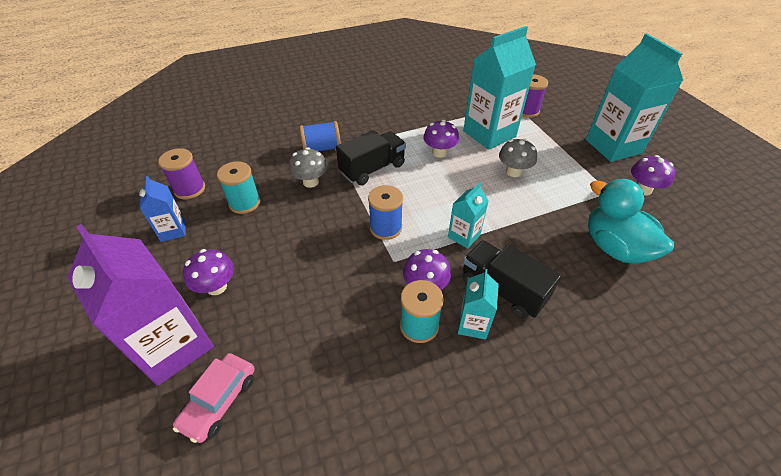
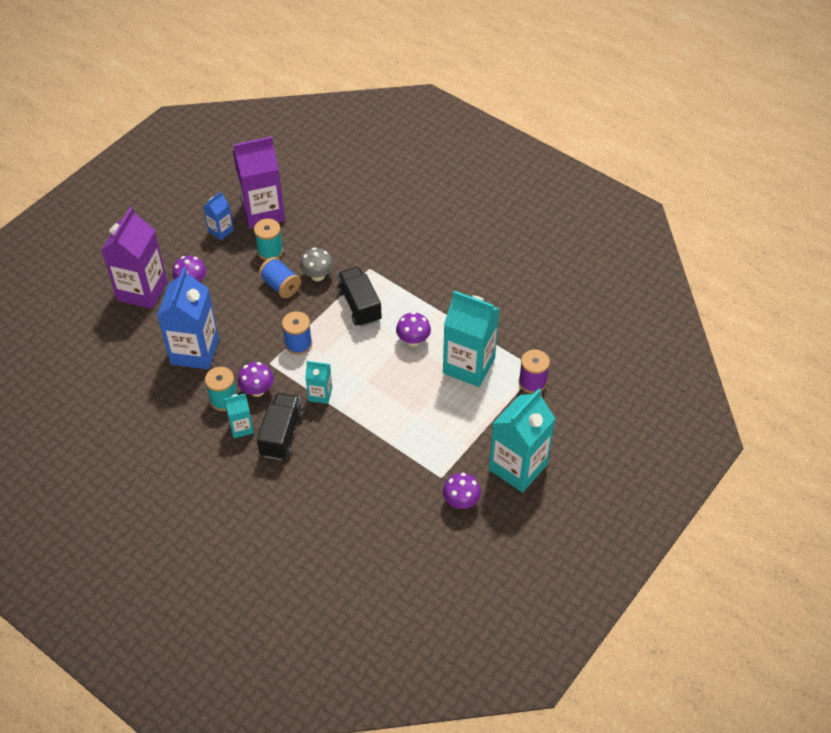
camera: 60 degrees right, 5 degrees up
purple spool [158,148,205,199] -> purple carton [233,136,285,229]
pink car [173,353,255,443] -> none
blue spool [300,121,341,151] -> blue spool moved to [258,257,301,298]
black truck [336,130,406,185] -> black truck turned 135 degrees counterclockwise [338,266,382,327]
grey mushroom [499,139,537,177] -> none
turquoise duck [588,179,674,264] -> none
none -> blue carton [157,268,219,370]

